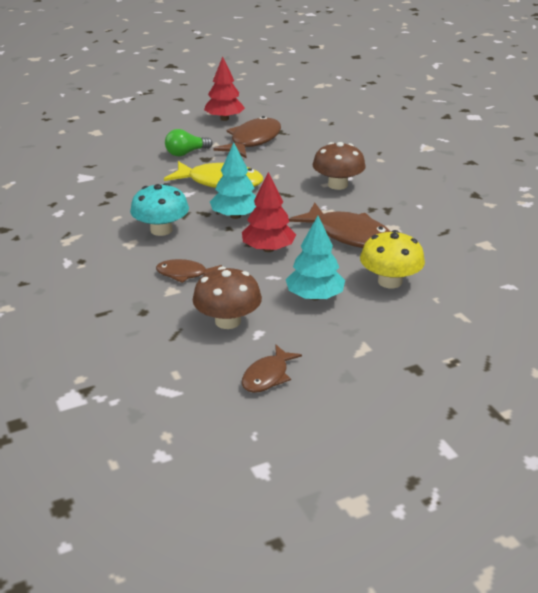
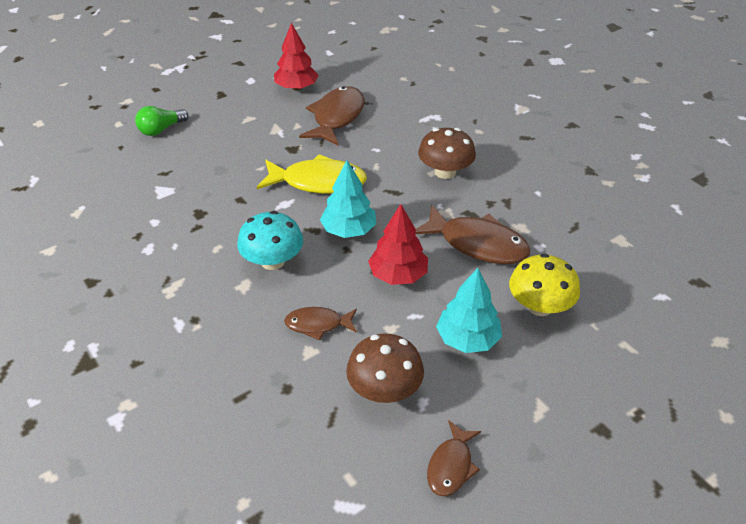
camera: 10 degrees left, 10 degrees up
green light bulb [165,129,213,156] -> green light bulb moved to [135,106,189,136]

